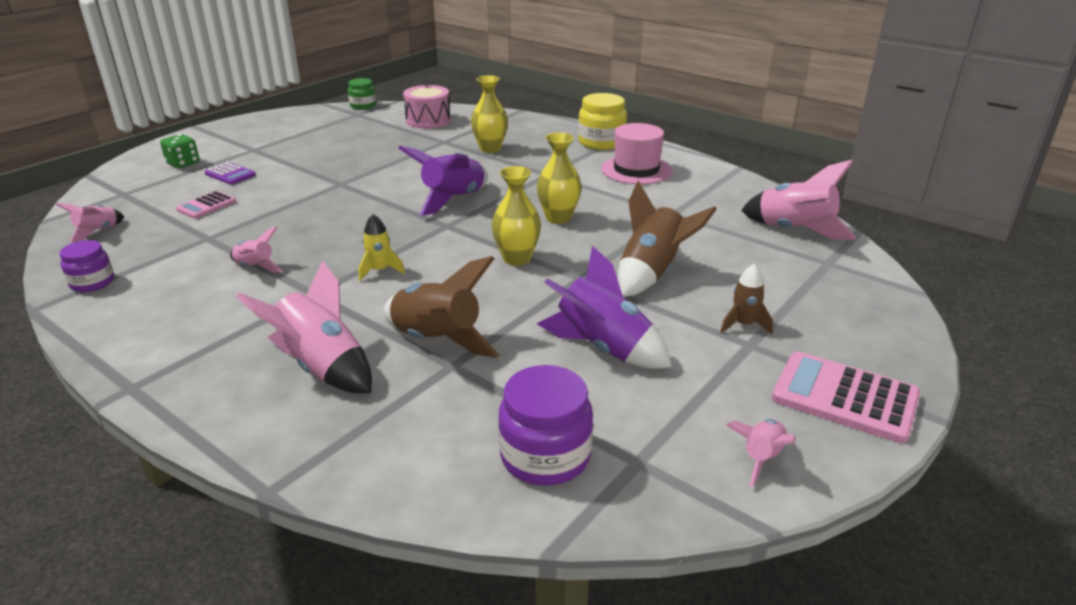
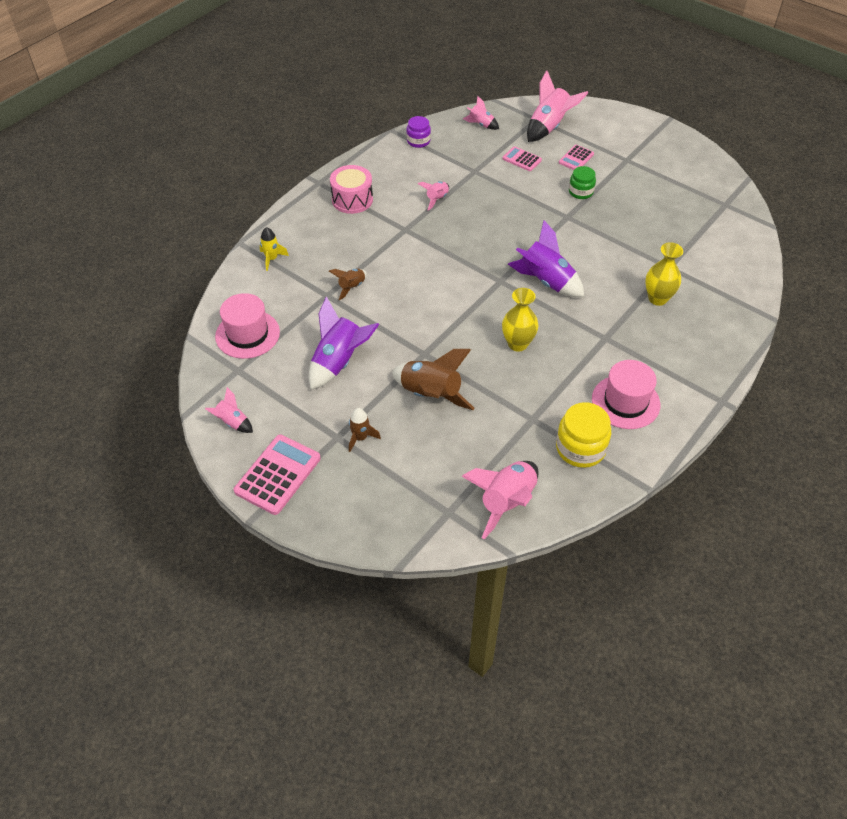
camera: 90 degrees right, 20 degrees up
green dice [160,134,199,168] -> none
purple calculator [205,162,256,185] -> pink calculator [559,145,594,170]
pink rocket [236,261,372,393] -> pink rocket moved to [527,71,588,142]
green jar [348,78,376,110] -> green jar moved to [569,166,596,199]
yellow rocket [359,214,405,281] -> yellow rocket moved to [260,227,289,271]
brown rocket [383,256,500,358] -> brown rocket [329,269,367,301], size x0.54
pink drum [403,85,451,129] -> pink drum moved to [330,165,373,214]
yellow vase [492,166,541,266] -> none
purple jar [498,365,593,486] -> pink hat [215,293,280,359]
yellow jar [578,93,627,150] -> yellow jar moved to [556,402,611,468]

